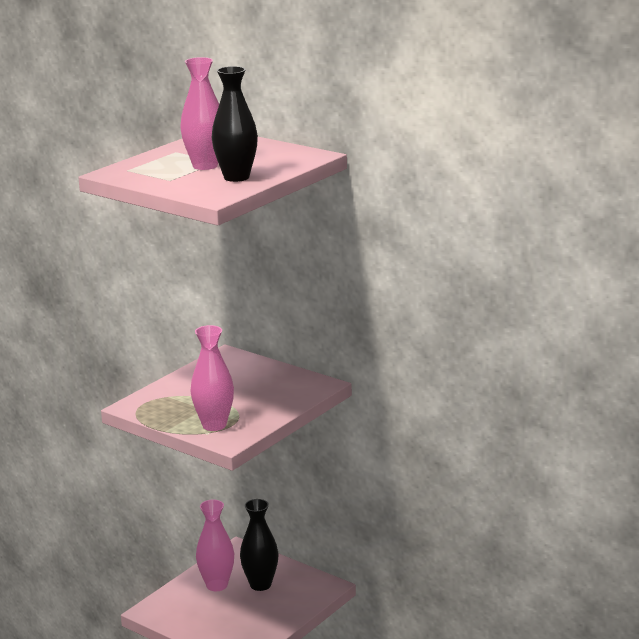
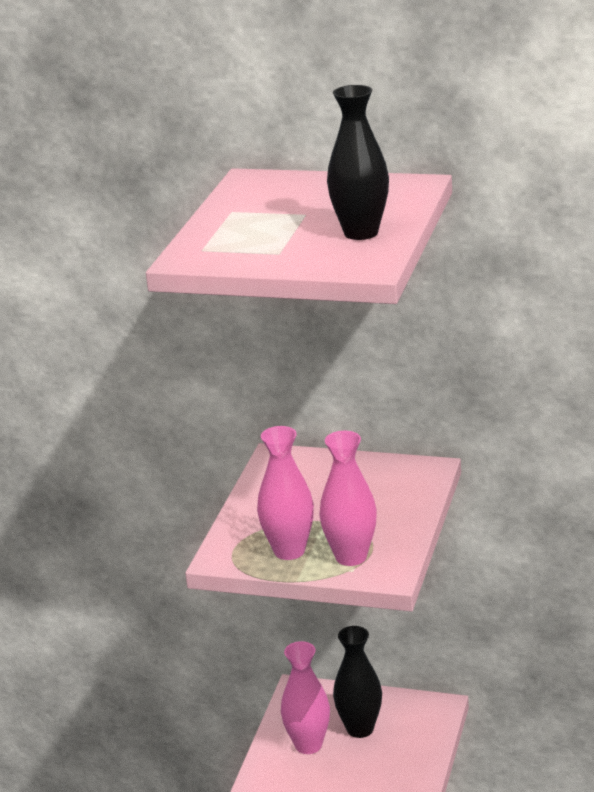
camera: 20 degrees left, 5 degrees up
pink vase [180,57,219,170] -> pink vase moved to [257,426,314,560]

